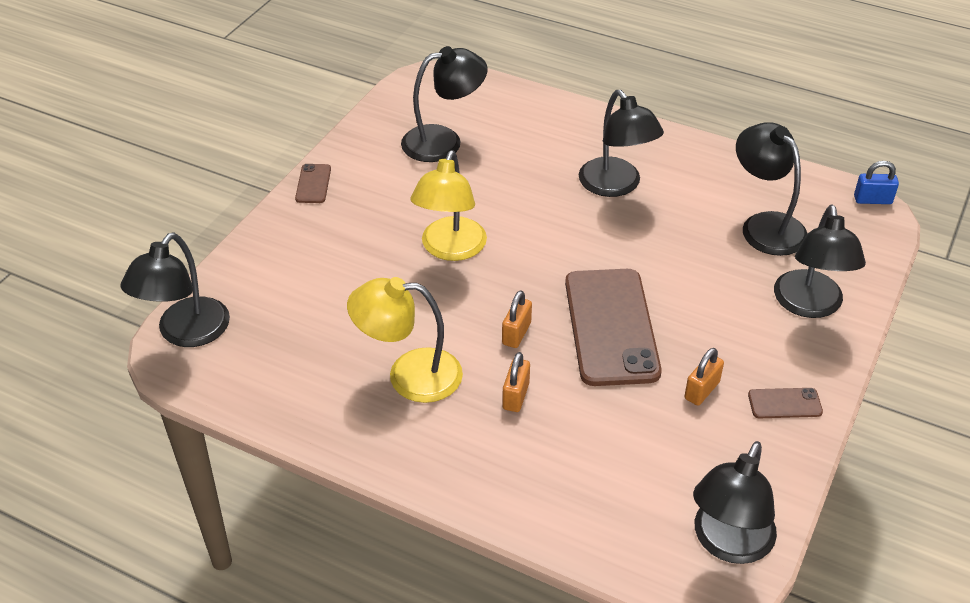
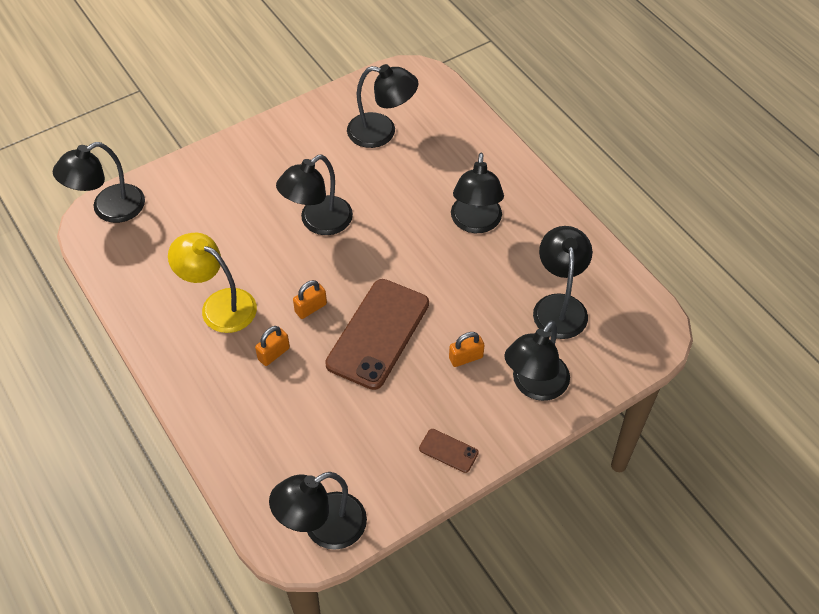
camera: 30 degrees right, 10 degrees up
brown phone [295,164,331,203] -> none
yellow lamp [410,150,487,261] -> black lamp [276,154,353,235]
orange padlock [684,348,724,406] -> orange padlock moved to [449,332,484,367]
blue padlock [854,161,899,204] -> none

